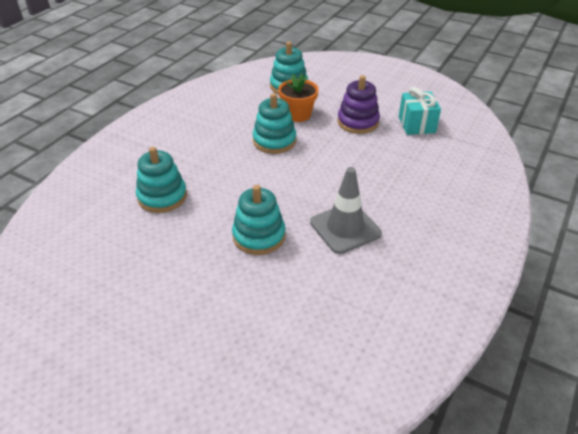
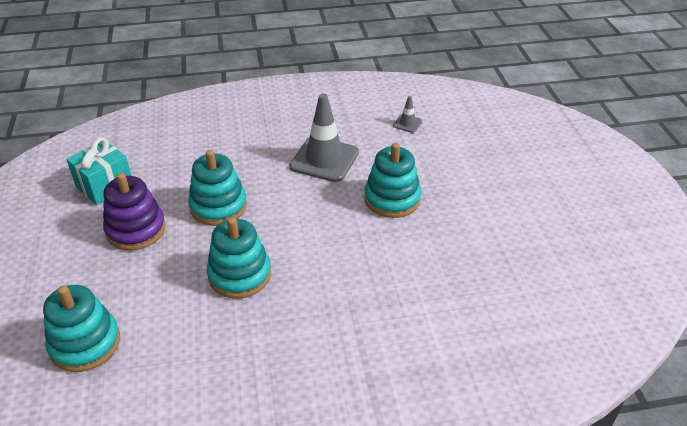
camera: 130 degrees left, 0 degrees up
turquoise stacking toy [136,147,187,213] -> turquoise stacking toy moved to [188,150,247,226]
orange flower pot [278,74,319,122] -> none
none -> grey traffic cone [393,96,422,133]

